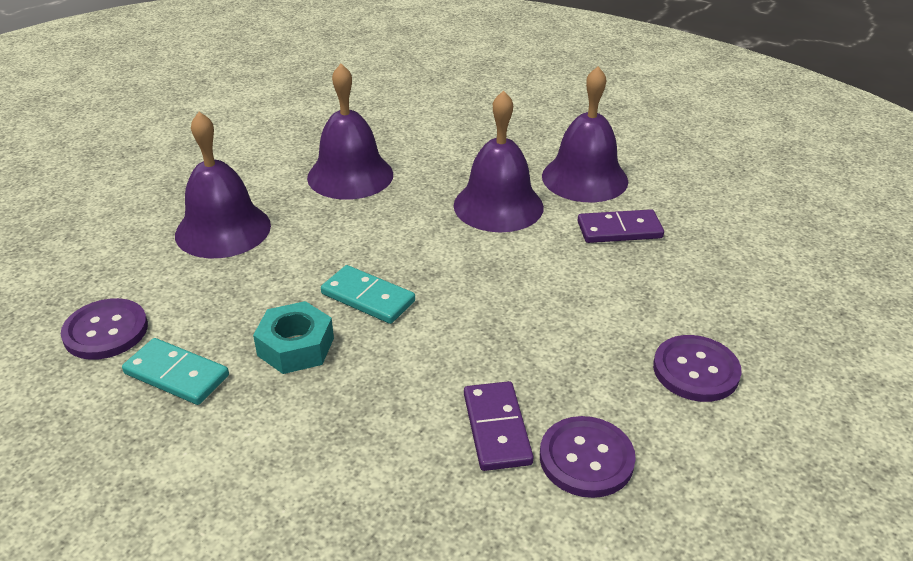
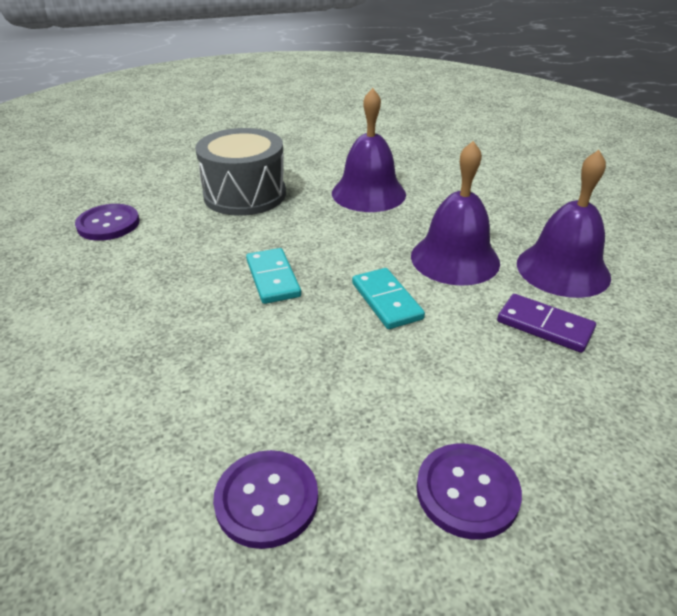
camera: 40 degrees right, 0 degrees up
turquoise domino [122,338,229,405] -> turquoise domino moved to [352,268,425,329]
purple bell [175,112,271,258] -> grey drum [195,128,286,216]
turquoise nut [253,301,334,374] -> none
purple domino [464,381,534,471] -> none

